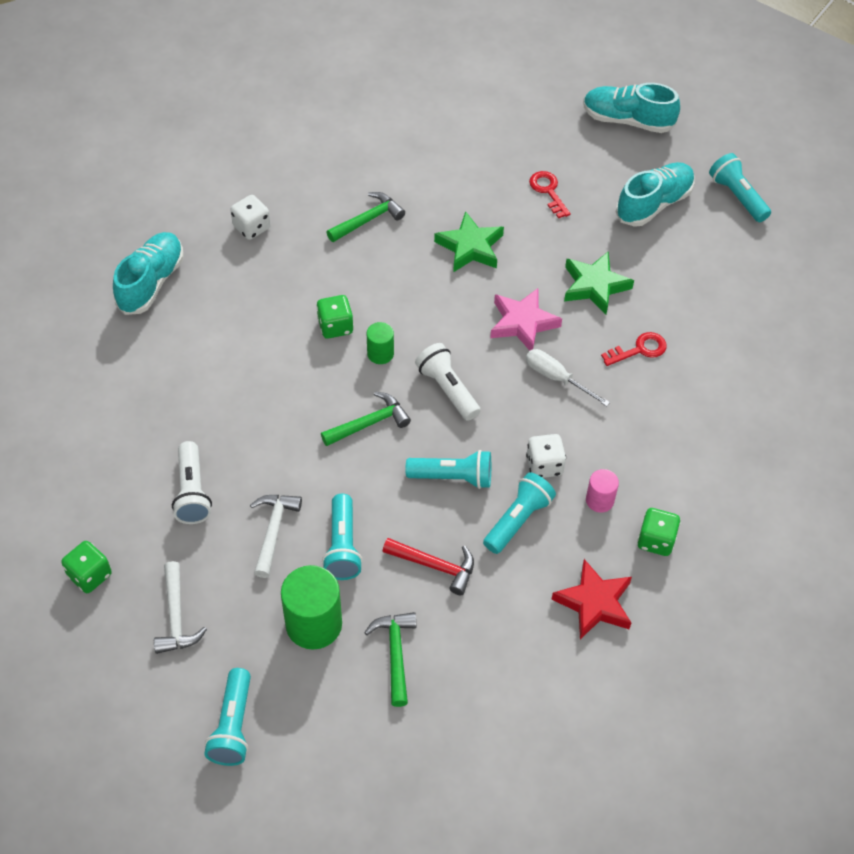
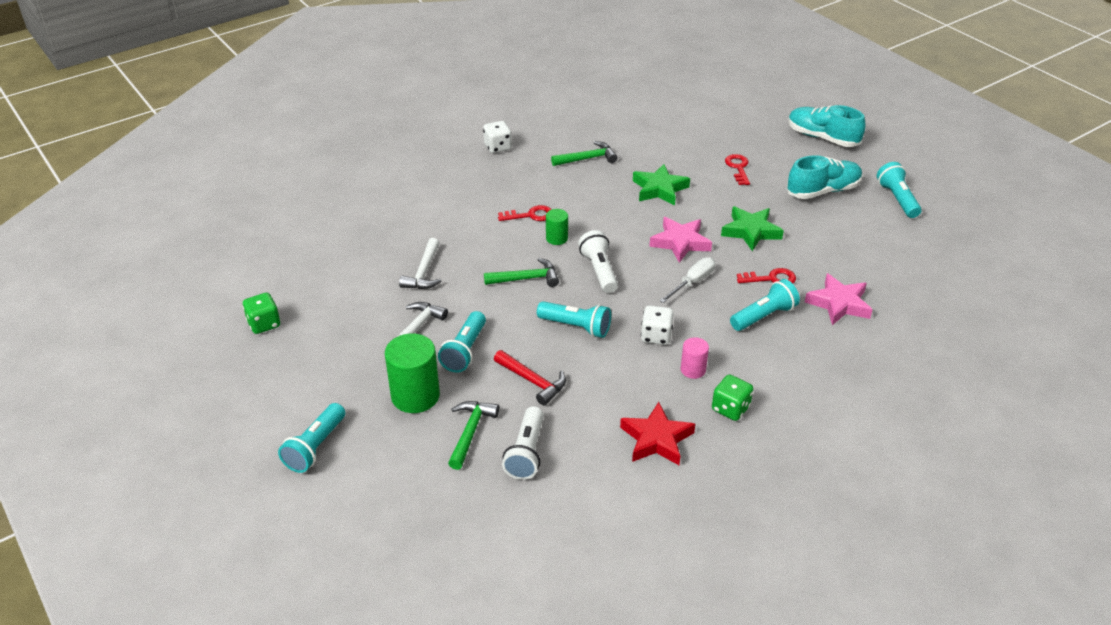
camera: 20 degrees right, 15 degrees down
turquoise shoe [113,232,184,315] -> none
white hammer [154,561,207,654] -> white hammer moved to [399,238,441,289]
white flashlight [172,441,212,524] -> white flashlight moved to [502,406,544,480]
green dice [316,295,354,339] -> red key [498,205,552,221]
turquoise flashlight [483,472,556,554] -> turquoise flashlight moved to [730,279,800,331]
white screwdriver [526,349,610,406] -> white screwdriver turned 75 degrees clockwise [659,257,715,303]
none -> pink star [805,273,873,325]

